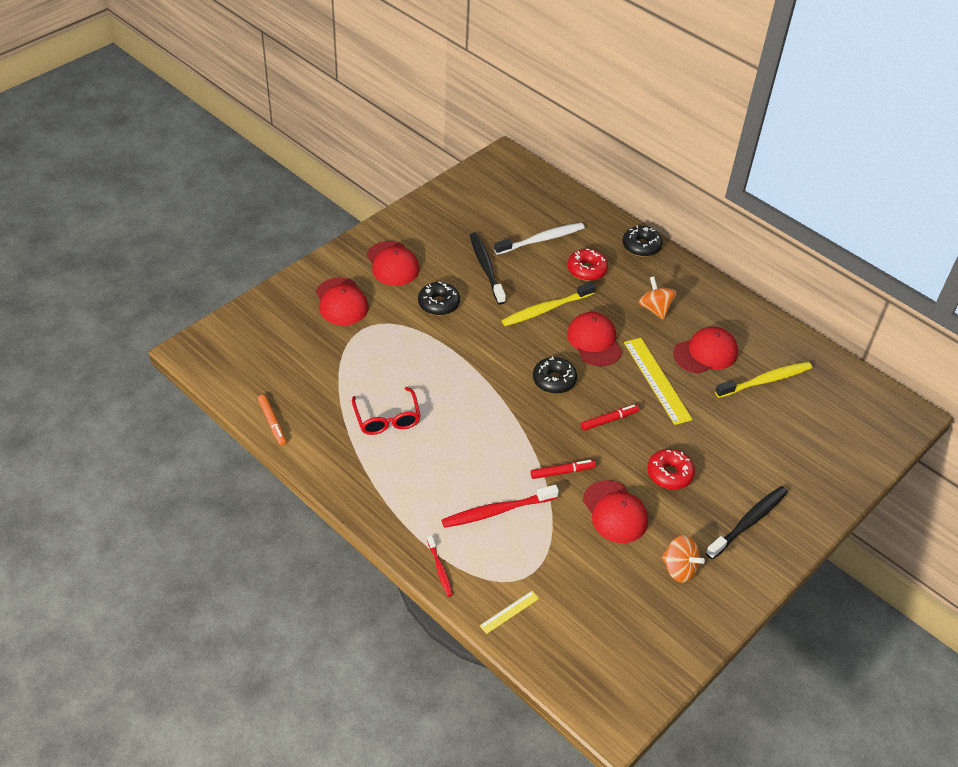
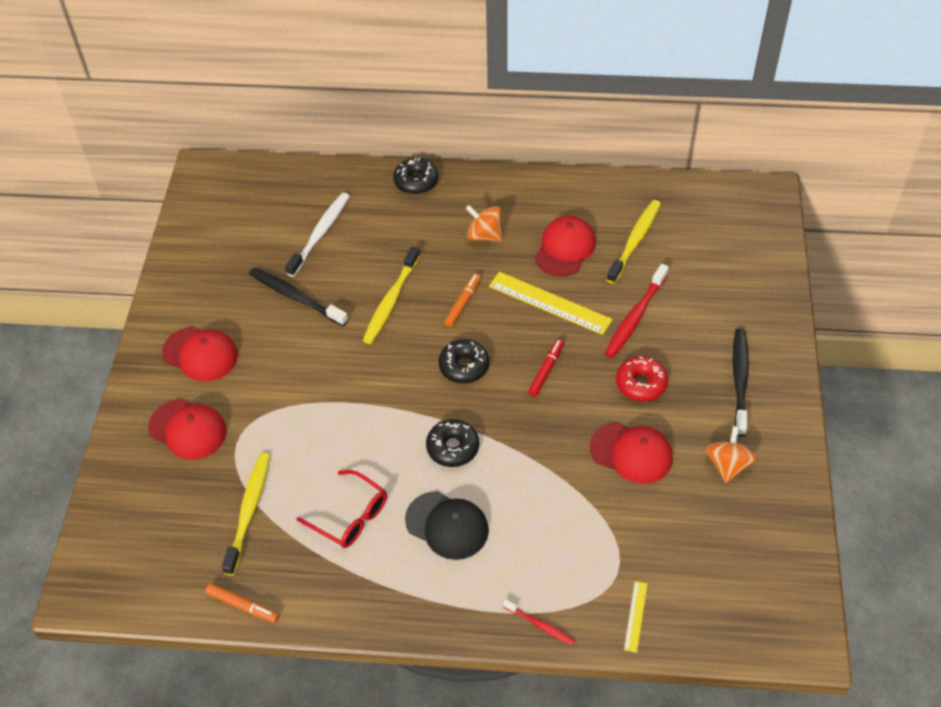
camera: 35 degrees left, 5 degrees up
black donut [418,282,460,315] -> black donut moved to [426,419,479,467]
red toothbrush [442,485,559,528] -> red toothbrush moved to [605,264,669,358]
red marker [531,460,596,479] -> none
red donut [567,248,608,281] -> none
red cap [567,312,622,367] -> orange marker [444,273,481,327]
orange spinning top [662,535,705,583] -> orange spinning top turned 75 degrees counterclockwise [706,426,757,483]
none -> yellow toothbrush [222,453,270,575]
none -> black cap [405,491,489,560]

